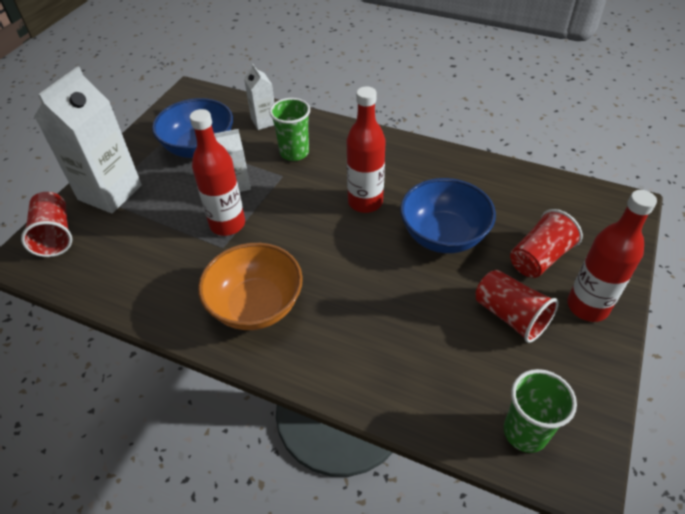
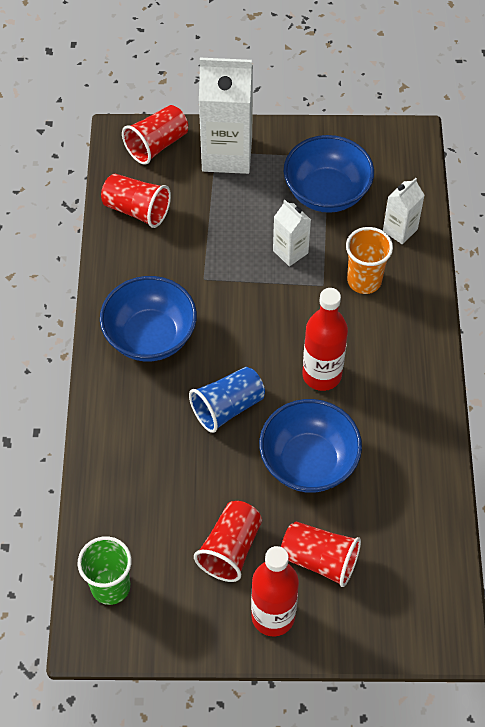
camera: 65 degrees right, 10 degrees up
red bottle [190,109,245,236] -> none
orange bowl [198,243,303,330] -> blue bowl [100,276,197,361]
green cup [269,98,310,161] -> orange cup [346,227,393,294]
none -> red cup [101,174,171,228]
none -> blue cup [189,367,265,433]

